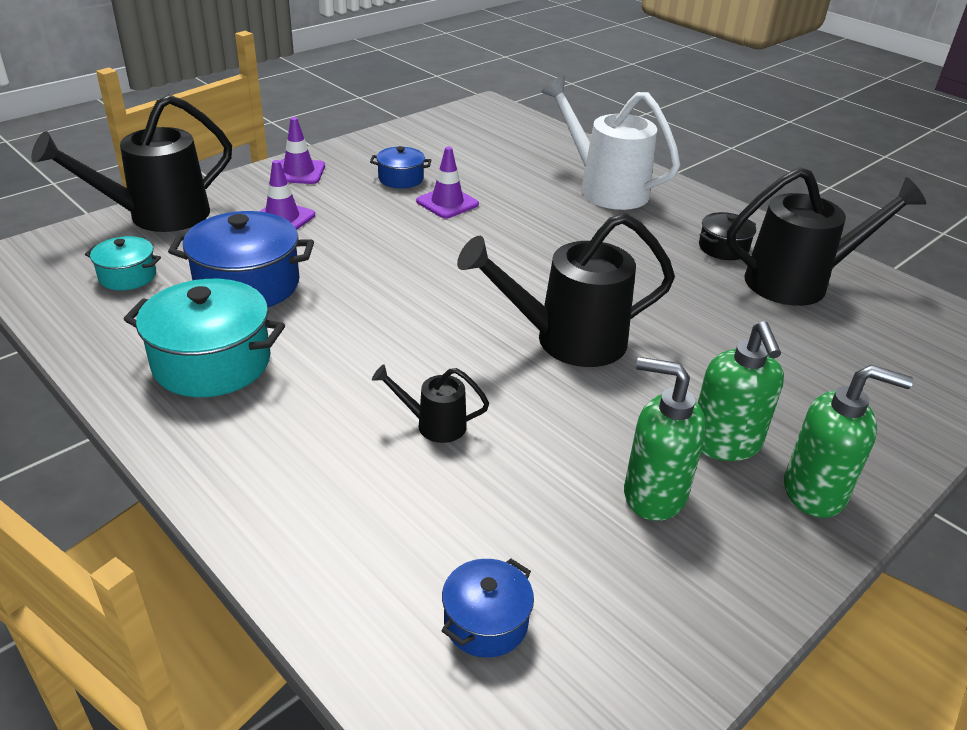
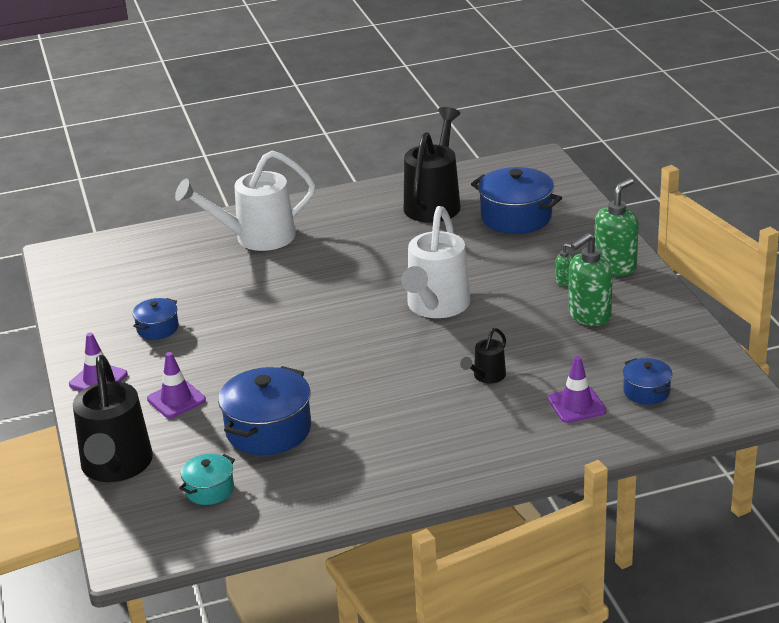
camera: 60 degrees left, 5 degrees down
turquoise pot [123,279,285,397] -> none
purple traffic cone [416,147,479,218] -> purple traffic cone moved to [548,356,606,423]
black watering can [457,213,675,367] -> white watering can [401,206,470,318]
green soap dispenser [698,321,784,461] -> green soap dispenser [555,243,573,286], size x0.47
black pot [699,212,756,260] -> none
none -> blue pot [471,167,562,234]

